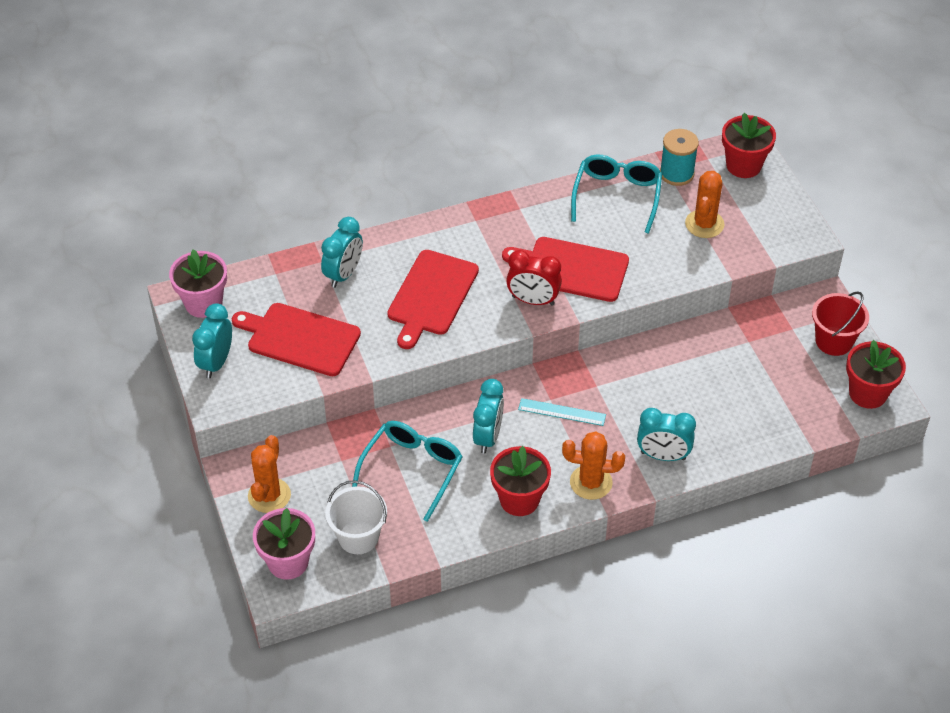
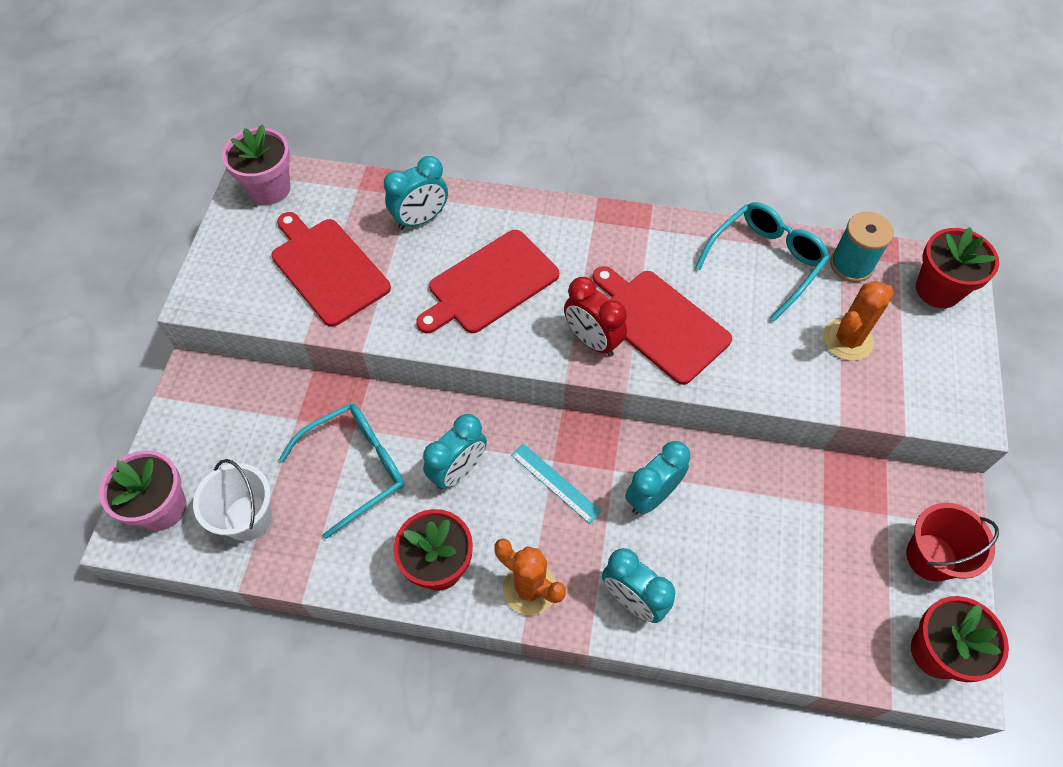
camera: 30 degrees right, 10 degrees up
turquoise clock [192,303,232,378] -> turquoise clock moved to [625,441,690,514]
orange cactus [248,435,291,513] -> none

